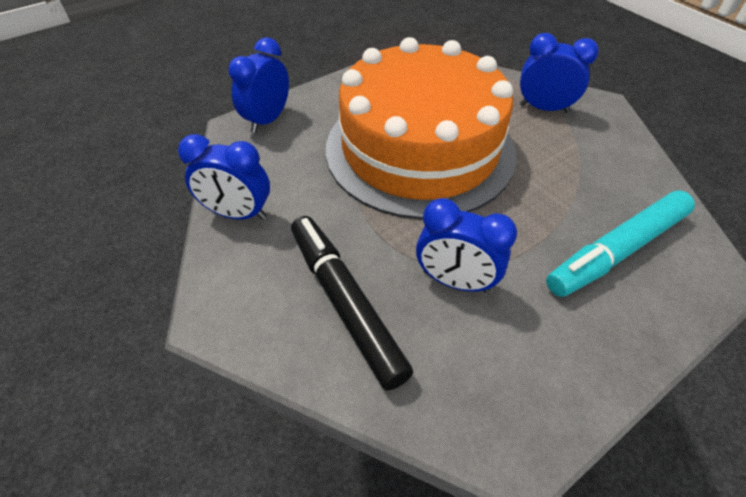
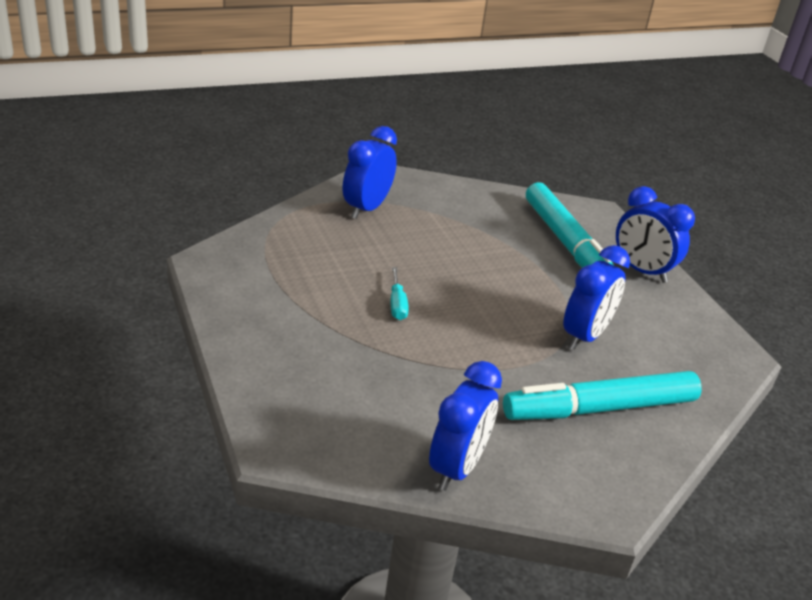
camera: 80 degrees left, 15 degrees down
blue clock [228,37,289,133] -> blue clock moved to [616,186,695,283]
black marker [291,216,413,391] -> turquoise marker [503,371,702,420]
orange cake [326,37,516,220] -> turquoise screwdriver [390,267,409,320]

